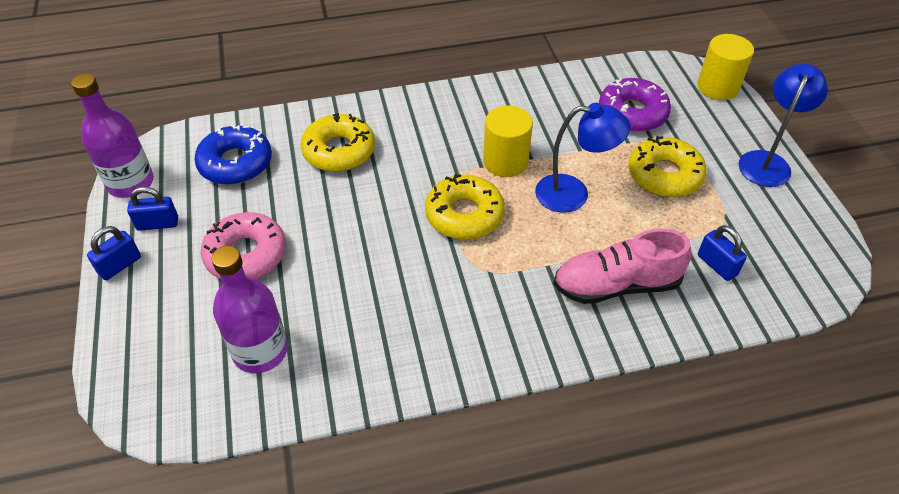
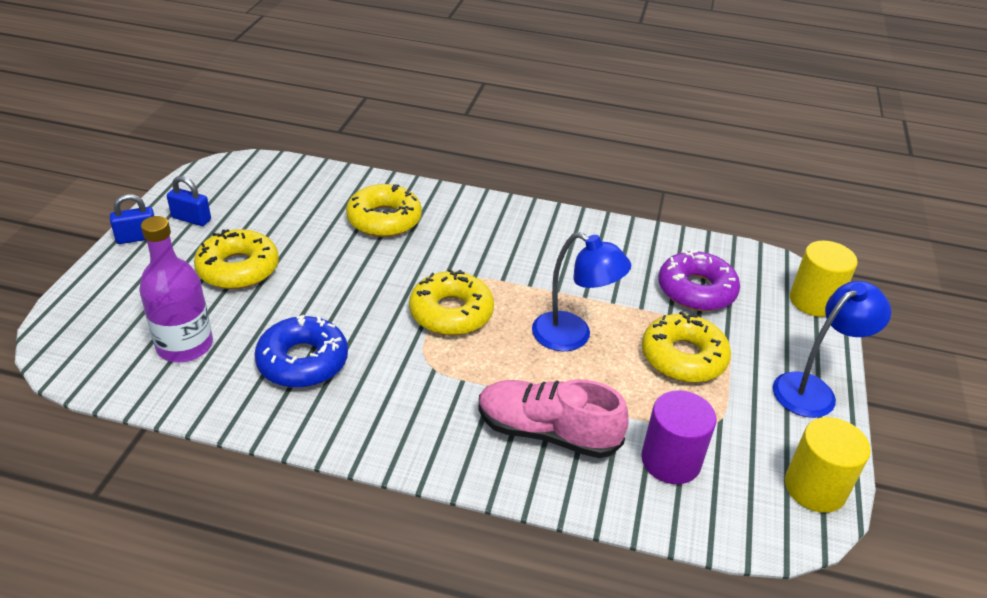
camera: 25 degrees right, 10 degrees down
purple bottle [71,74,154,198] -> none
blue donut [194,124,272,185] -> blue donut moved to [255,315,348,388]
pink donut [201,212,286,279] -> yellow donut [194,229,279,289]
yellow cylinder [483,106,533,177] -> yellow cylinder moved to [785,417,871,513]
blue padlock [698,225,747,281] -> purple cylinder [641,390,716,484]

